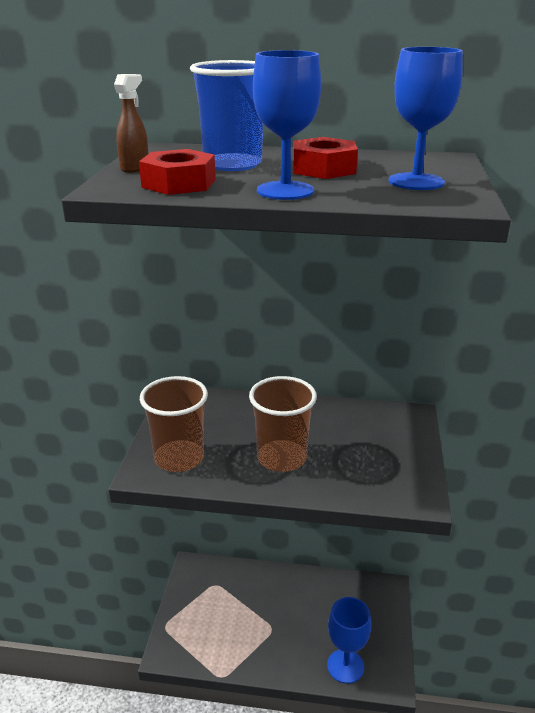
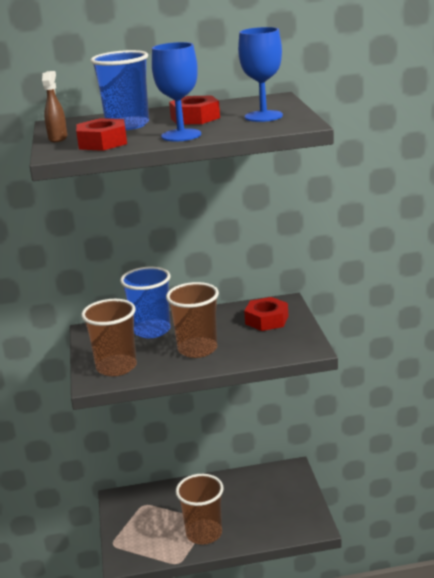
camera: 15 degrees left, 5 degrees down
blue goblet [327,597,371,684] -> none
none -> blue cup [120,267,170,338]
none -> brown cup [176,474,223,544]
none -> red nut [244,297,288,331]

